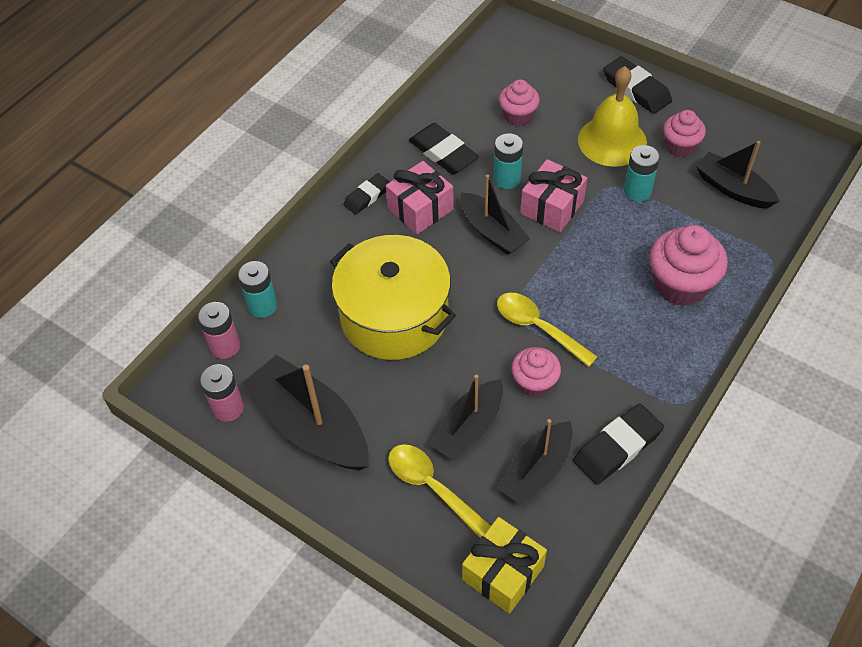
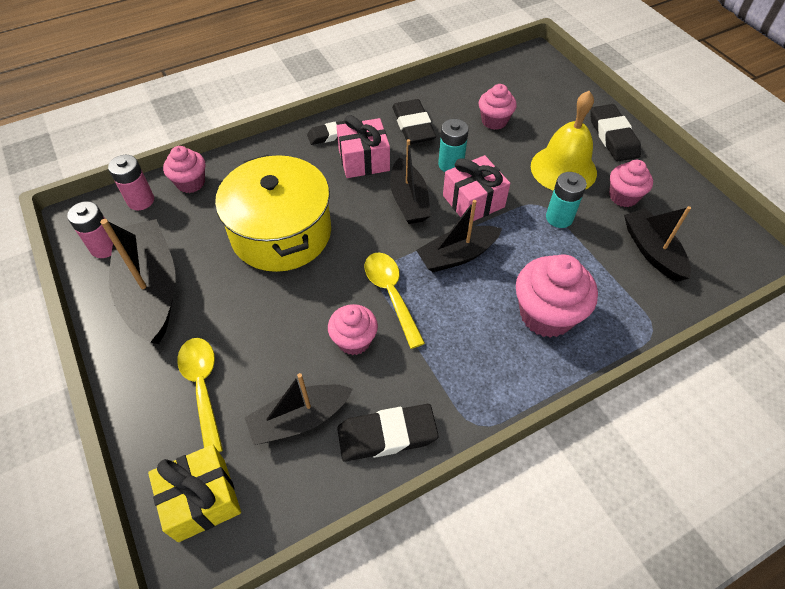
camera: 25 degrees right, 0 degrees up
turquoise battery [238,261,277,318] -> pink cupcake [163,146,205,193]
black boat [429,375,503,460] -> black boat moved to [416,200,502,272]

